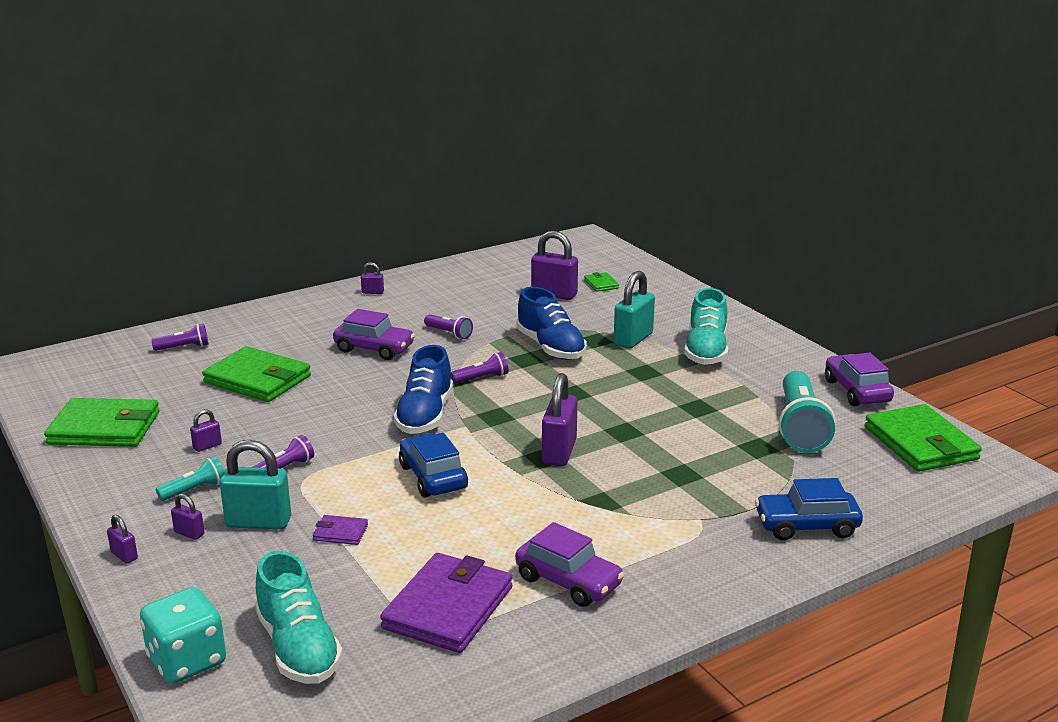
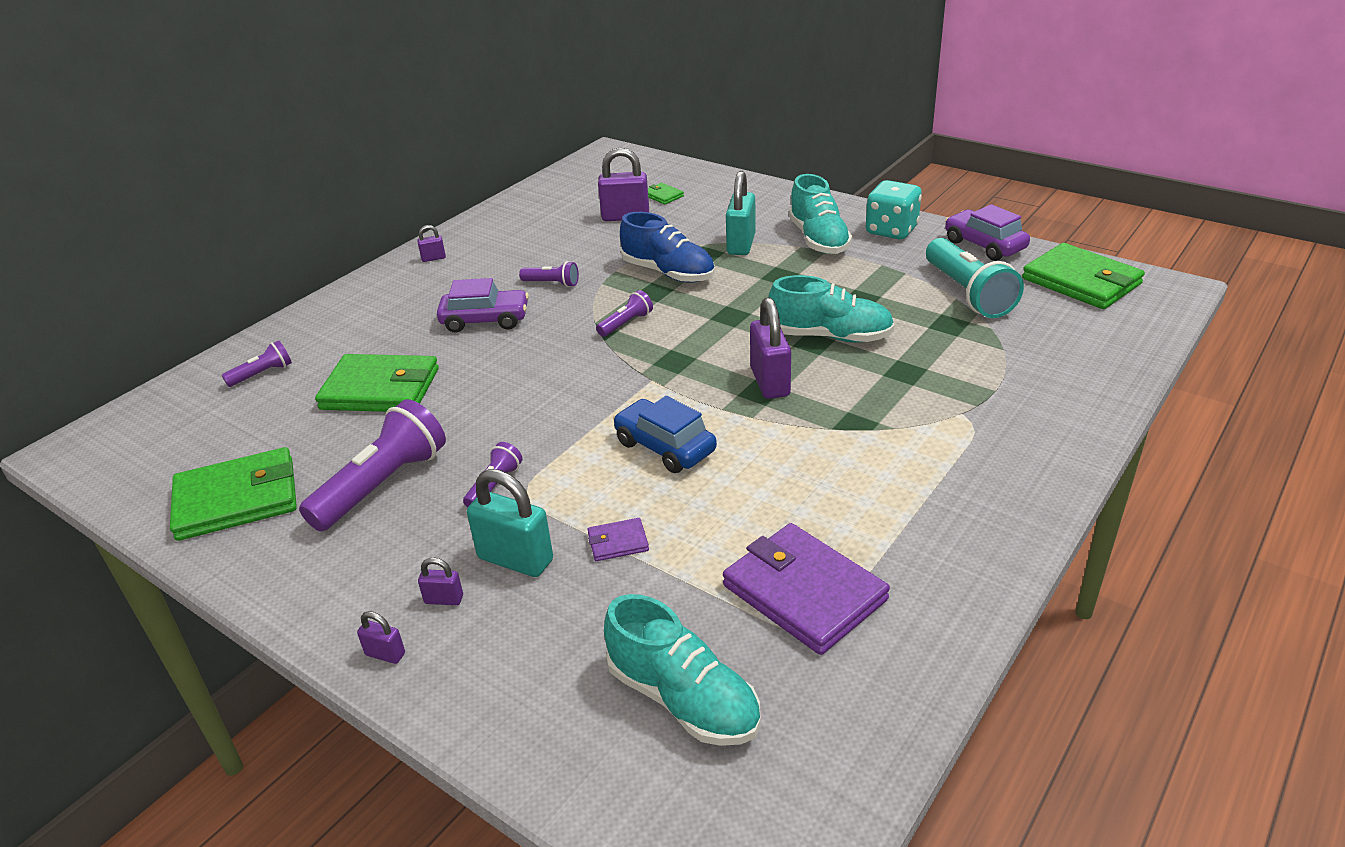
camera: 20 degrees left, 10 degrees up
turquoise dice [140,587,226,683] -> turquoise dice moved to [866,180,922,239]
turquoise flashlight [156,456,224,501] -> none
purple padlock [190,409,222,452] -> purple flashlight [299,399,446,531]
turquoise padlock [220,440,291,529] -> turquoise padlock turned 45 degrees clockwise [467,469,553,577]
purple wallet [380,553,512,653] -> purple wallet turned 45 degrees counterclockwise [723,523,890,655]
blue shoe [394,345,453,434] -> none
purple car [515,522,625,607] -> none
blue car [755,478,863,541] -> none
none -> turquoise shoe [768,275,894,343]

